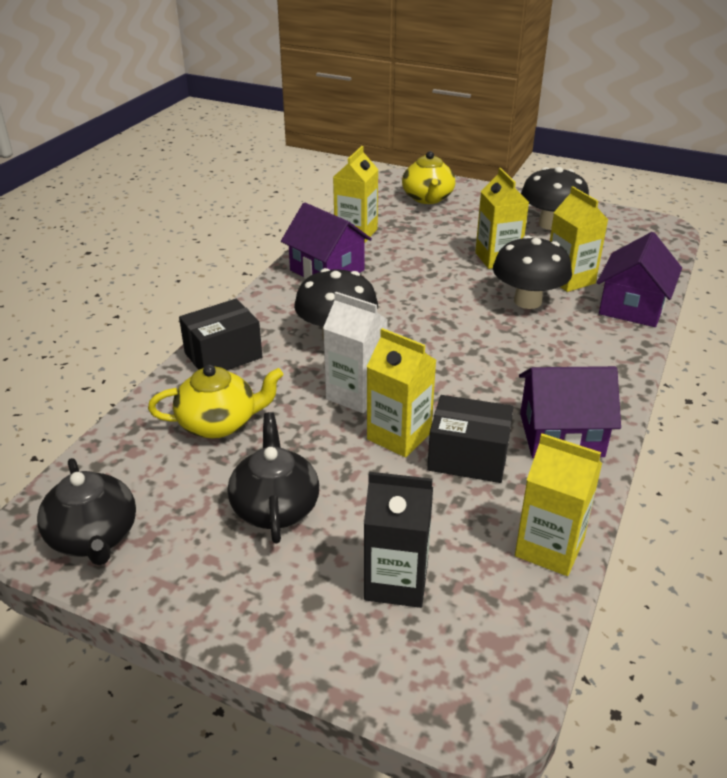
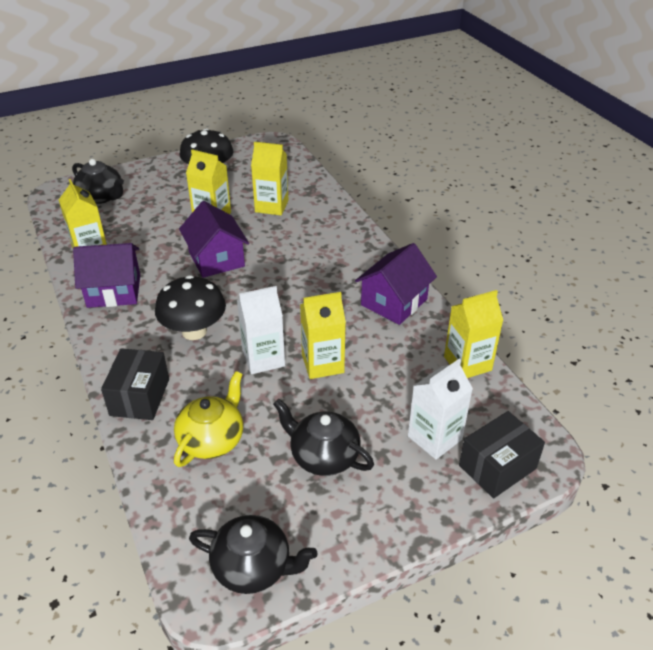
camera: 50 degrees left, 5 degrees up
black carton [364,472,433,608] -> white carton [408,358,473,460]
yellow teapot [402,151,455,204] -> black teapot [72,159,124,204]
black box [427,395,514,483] -> black box moved to [459,411,545,498]
black mushroom [493,235,572,309] -> none
purple house [597,232,682,327] -> purple house moved to [179,201,249,278]

